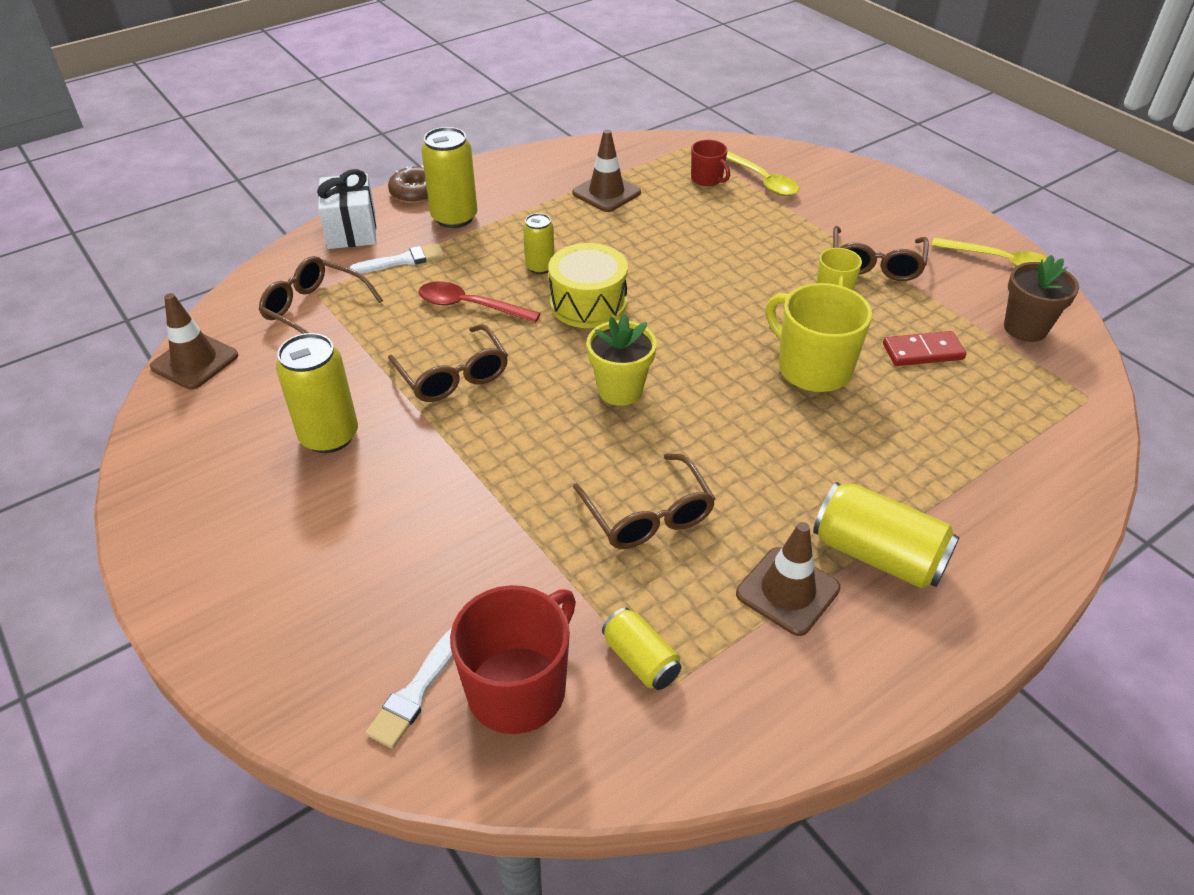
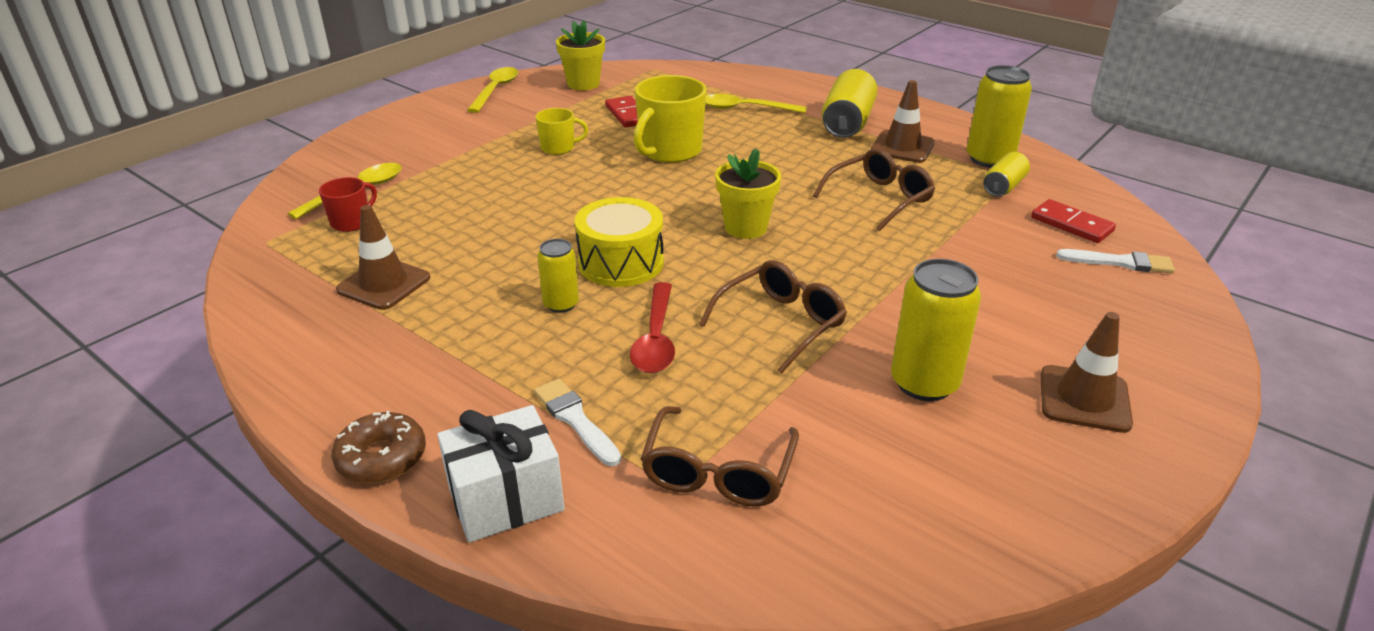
camera: 105 degrees left, 10 degrees down
brown traffic cone [150,293,238,390] -> brown traffic cone moved to [1041,312,1133,433]
yellow can [421,127,477,228] -> yellow can moved to [967,65,1032,168]
red mug [450,585,576,734] -> red domino [1031,199,1116,243]
brown glasses [833,226,929,281] -> none
brown flower pot [1004,255,1079,342] -> yellow flower pot [556,20,605,90]
none -> yellow spoon [705,94,806,113]

